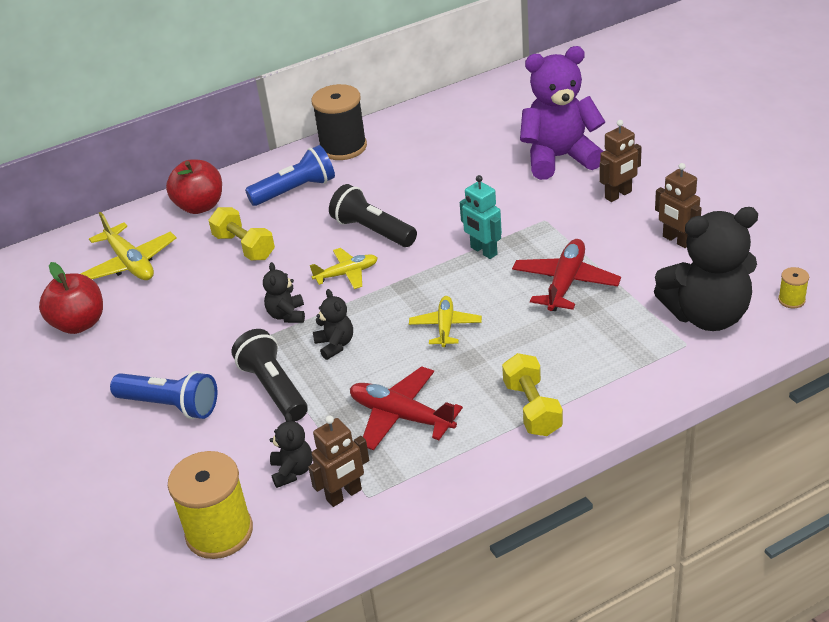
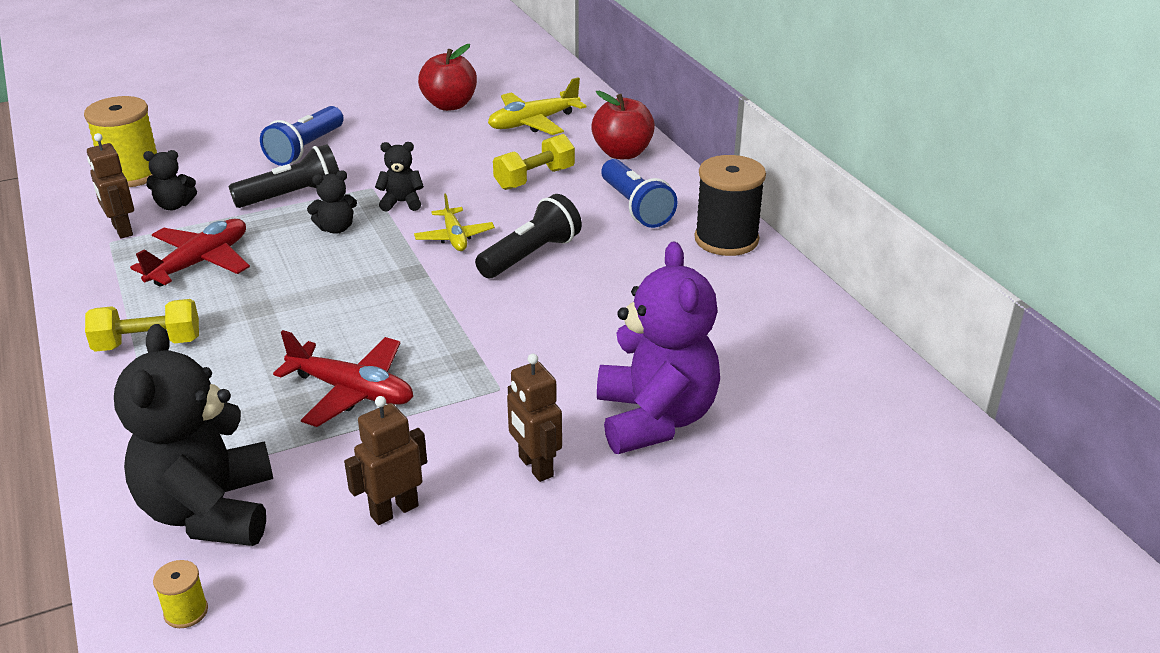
camera: 90 degrees right, 5 degrees down
yellow plane [409,296,482,347] -> none
turquoise robot [460,175,502,259] -> none

